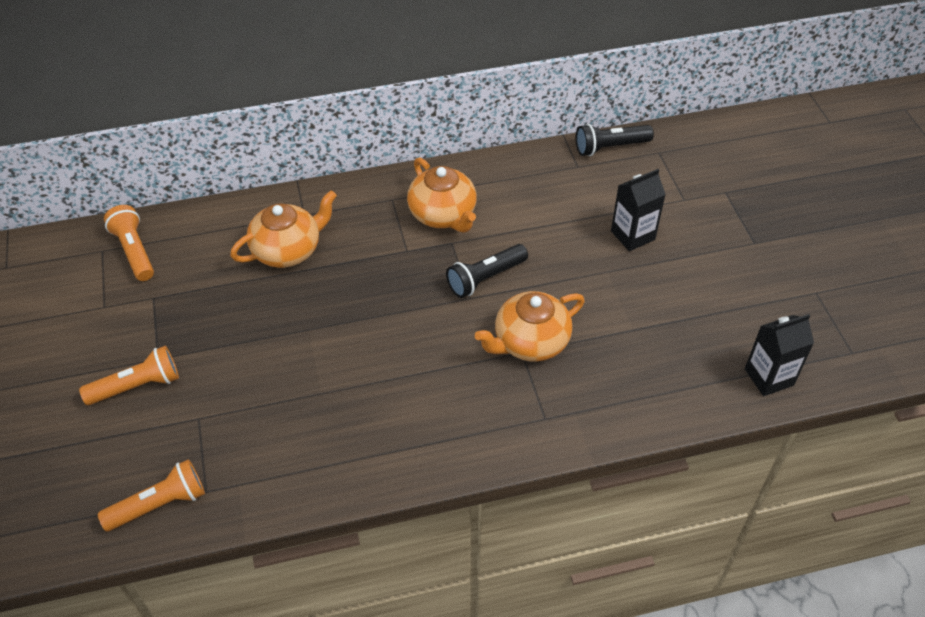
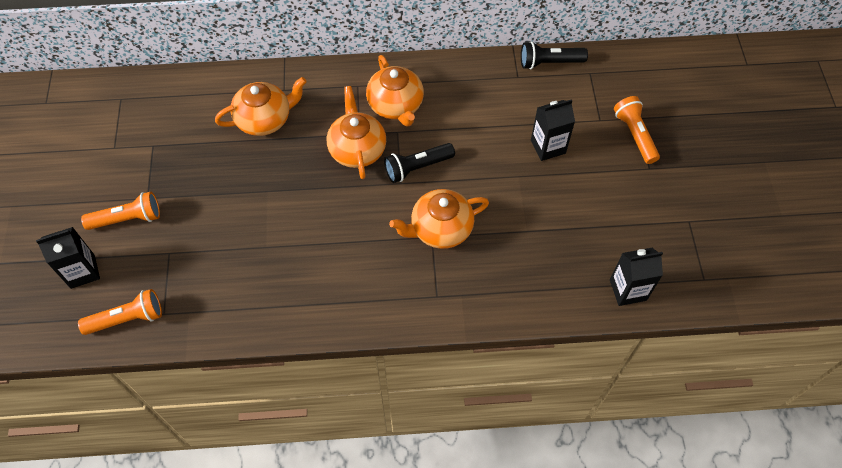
camera: 10 degrees right, 10 degrees up
orange flashlight [104,205,154,281] -> orange flashlight moved to [614,96,660,164]
none -> black carton [36,227,100,289]
none -> orange teapot [327,86,386,179]

